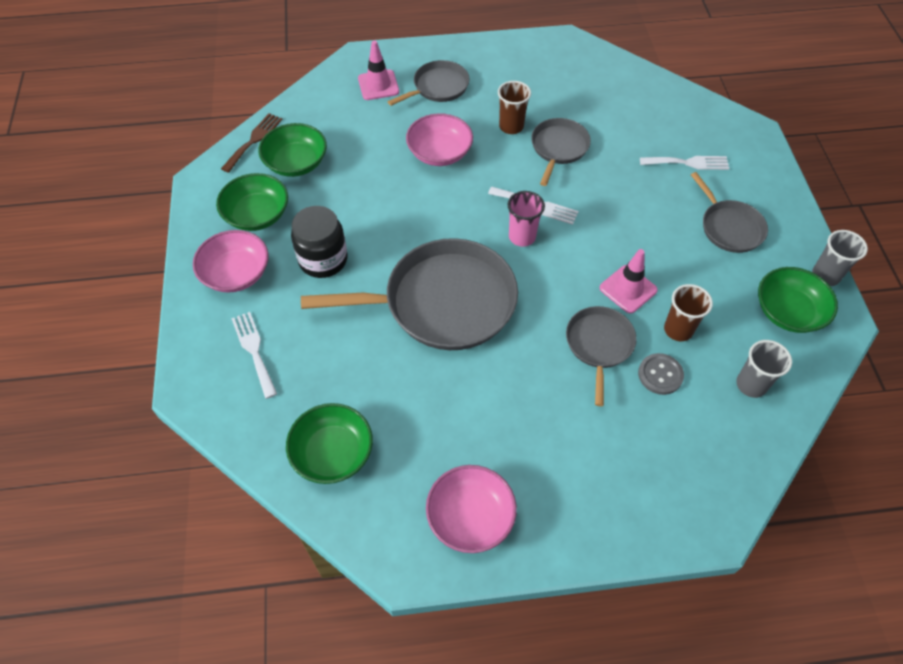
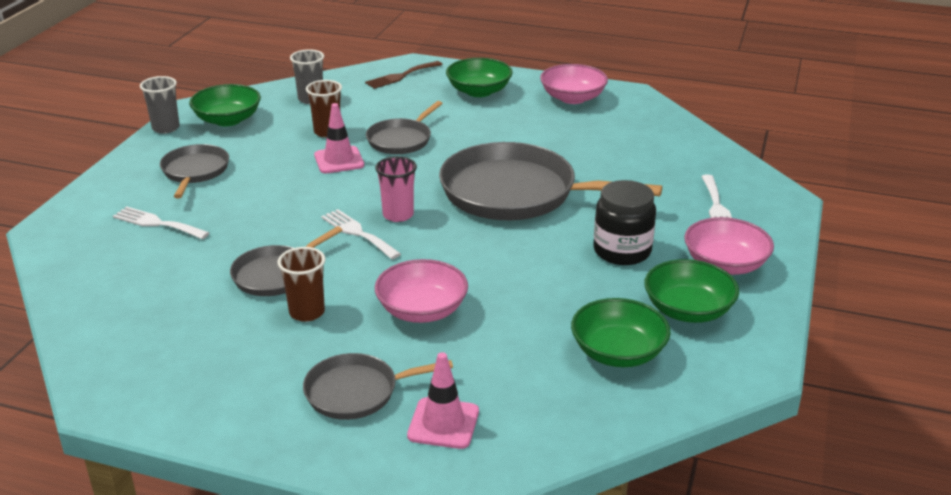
camera: 155 degrees left, 25 degrees down
brown fork [221,113,283,173] -> brown fork moved to [365,61,443,89]
green bowl [286,403,373,484] -> green bowl moved to [446,58,513,97]
grey button [638,353,684,395] -> none

